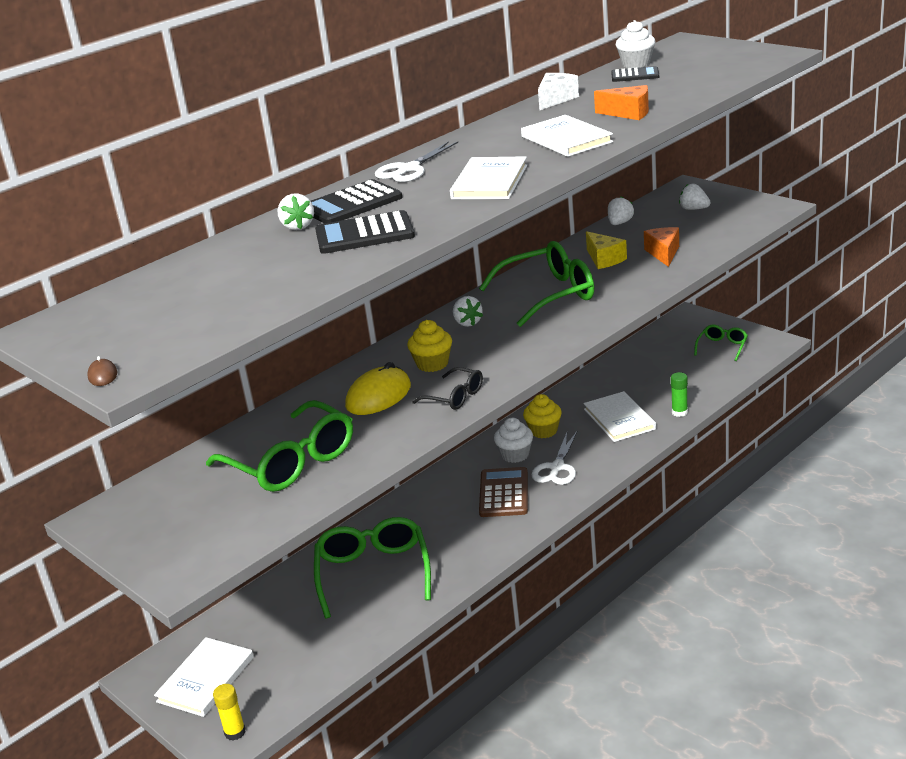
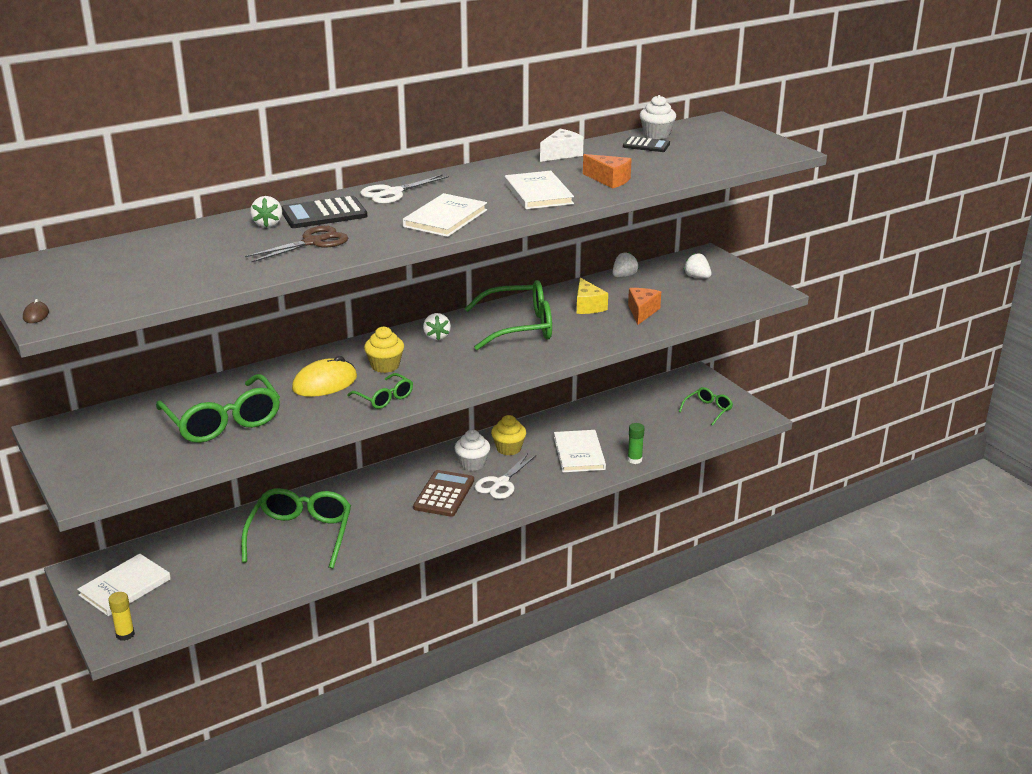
camera: 10 degrees right, 0 degrees up
black calculator [315,210,415,254] -> brown scissors [245,226,348,263]
black glasses [413,367,483,410] -> green glasses [347,373,413,409]

